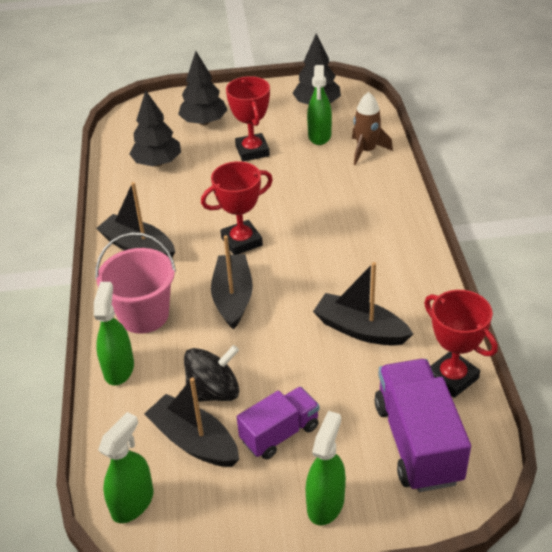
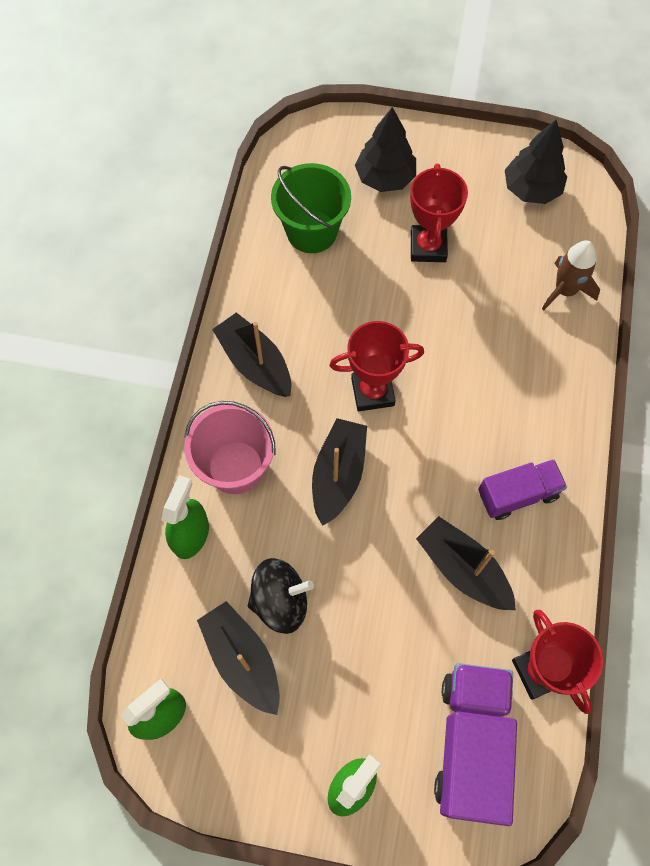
camera: 15 degrees right, 25 degrees up
black tree [129,90,181,167] -> green bucket [271,163,351,253]
purple truck [237,386,320,460] -> purple truck moved to [478,459,567,520]
green spray bottle [307,65,332,145] -> none

